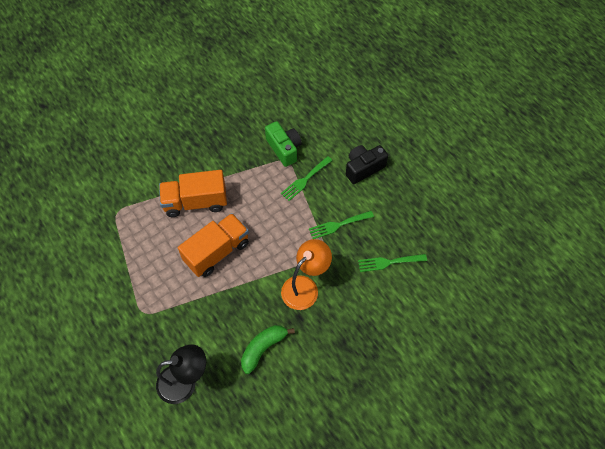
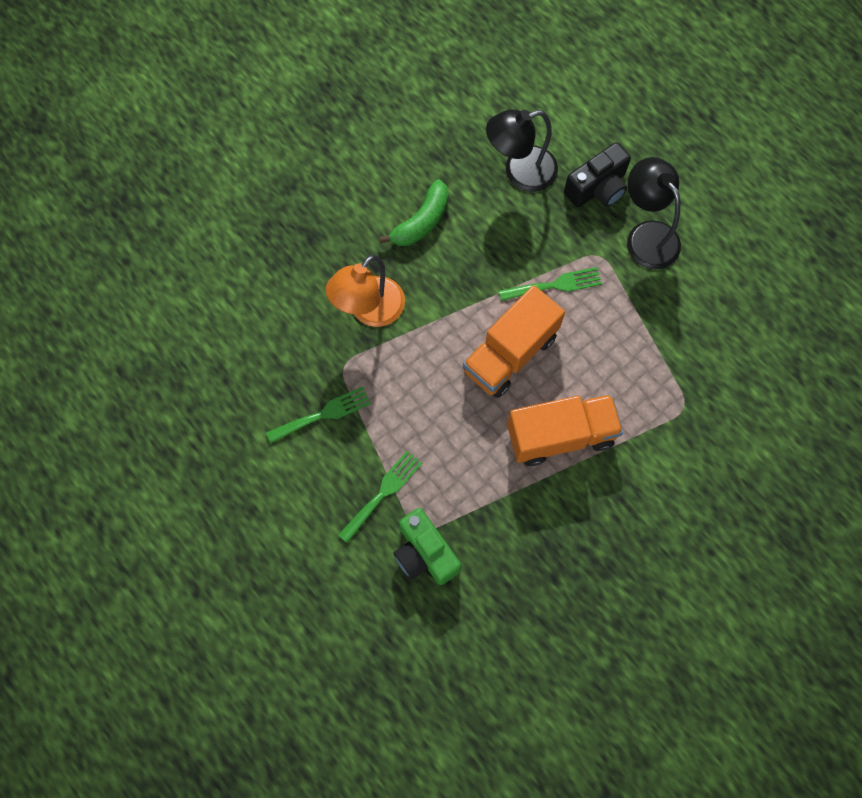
camera: 175 degrees right, 10 degrees up
black camera [346,145,388,184] -> black camera moved to [564,142,631,207]
green fork [358,254,427,272] -> green fork moved to [499,267,602,301]
none -> black lamp [627,157,681,269]

